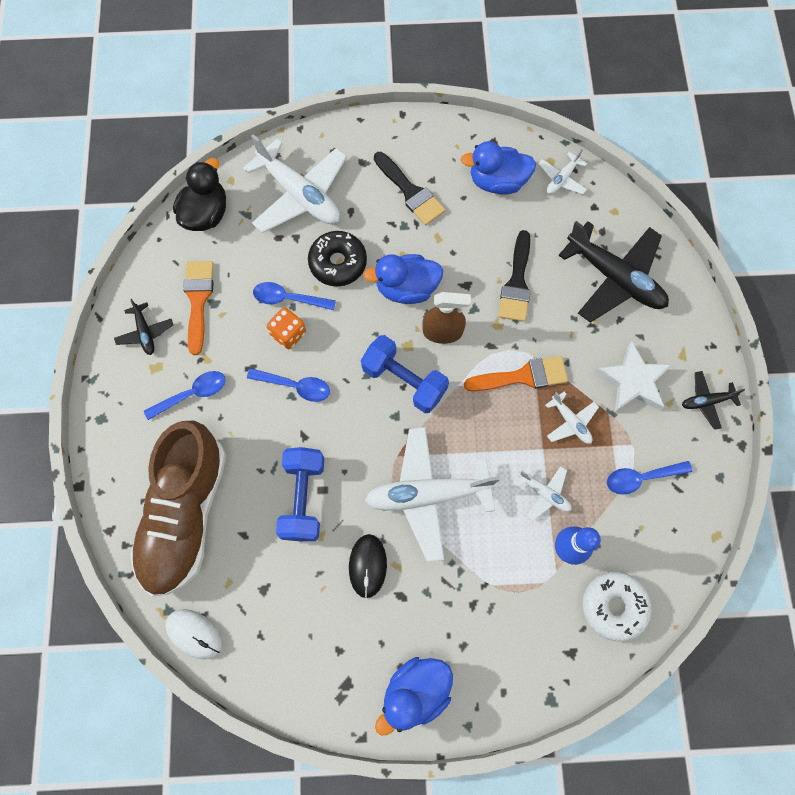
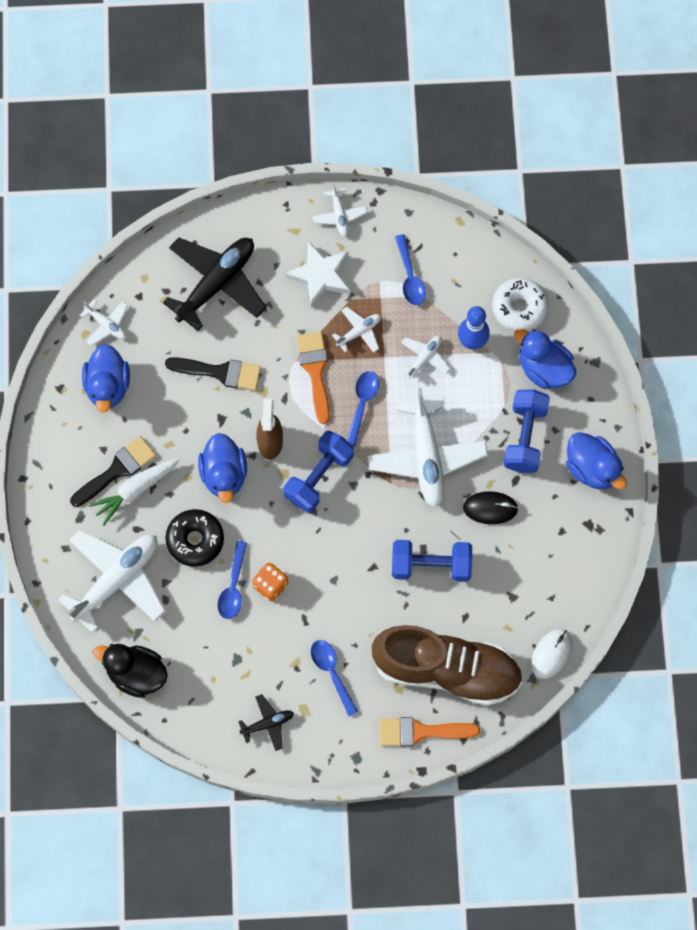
camera: 90 degrees left, 0 degrees up
orange brush [183,261,214,355] -> orange brush moved to [379,717,480,746]
blue spoon [247,368,330,402] -> blue spoon moved to [346,371,379,447]
black plane [682,371,745,430] -> white plane [313,183,367,237]
none -> white carrot [89,458,179,525]
none -> blue dumbbell [503,389,550,473]
none -> blue duck [514,329,576,389]

